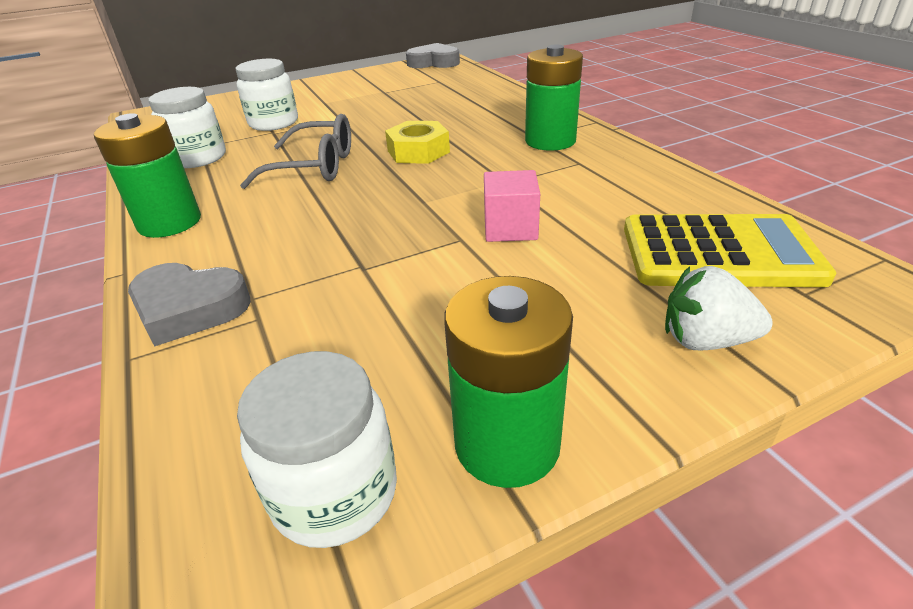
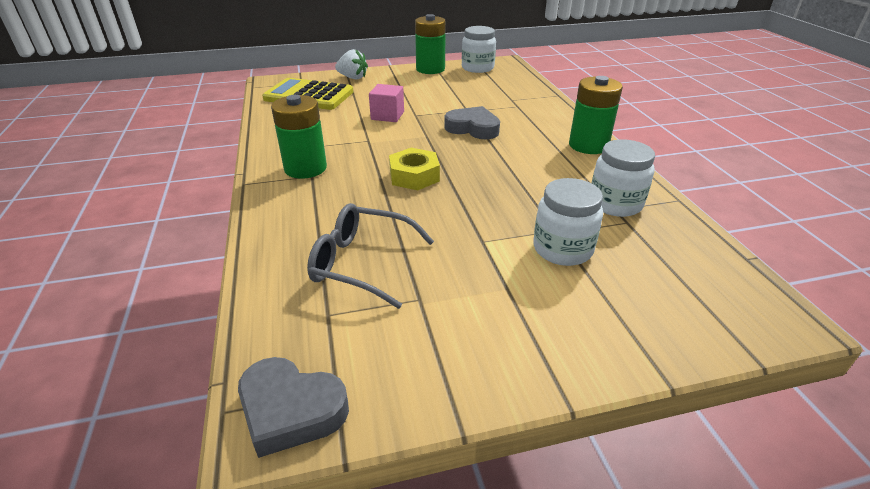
camera: 170 degrees left, 0 degrees up
grey heart [128,263,251,347] -> grey heart moved to [444,106,500,139]
grey glasses [240,114,351,189] -> grey glasses moved to [307,203,434,309]

